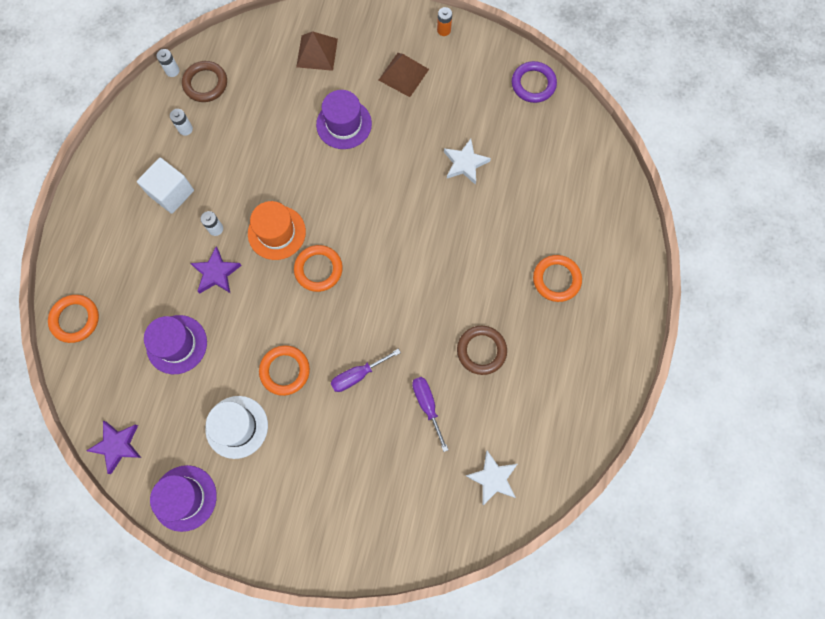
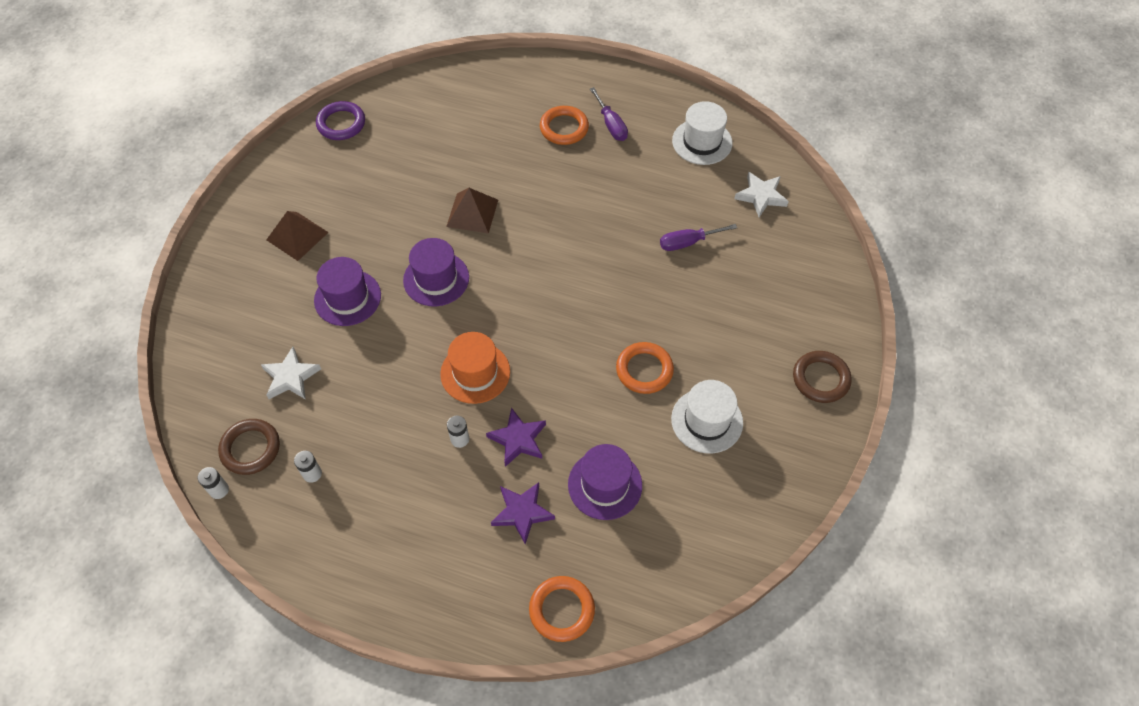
camera: 85 degrees left, 15 degrees down
purple star [86,421,141,474] -> purple star moved to [491,482,555,544]
white cube [137,158,194,214] -> none
purple hat [150,465,217,532] -> purple hat moved to [403,238,469,306]
orange ring [294,245,343,292] -> none
brown pyramid [296,31,338,71] -> brown pyramid moved to [446,188,498,234]
purple screwdriver [330,349,401,392] -> purple screwdriver moved to [590,87,628,141]
orange battery [437,7,452,36] -> none
white star [444,139,491,185] -> white star moved to [261,347,321,400]
brown ring [457,326,507,375] -> brown ring moved to [793,351,852,403]
none -> white hat [672,101,732,165]

